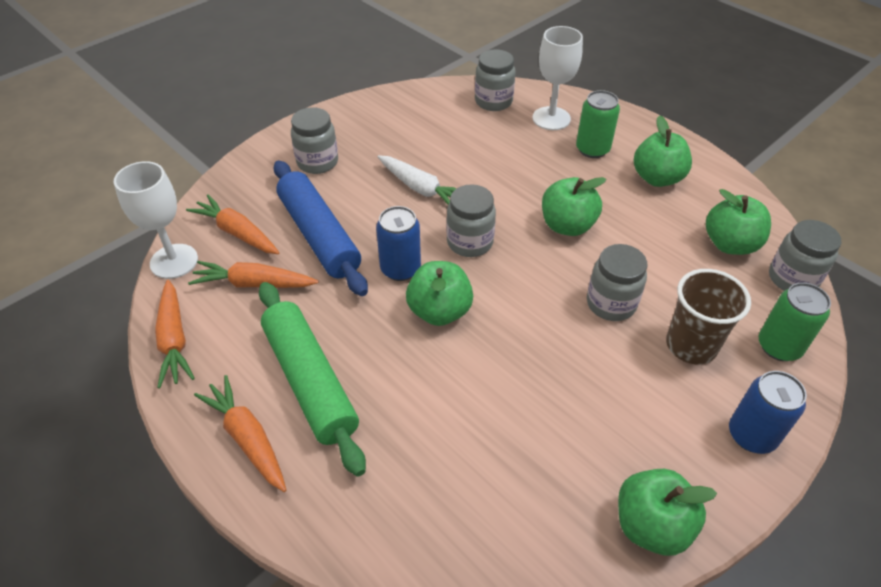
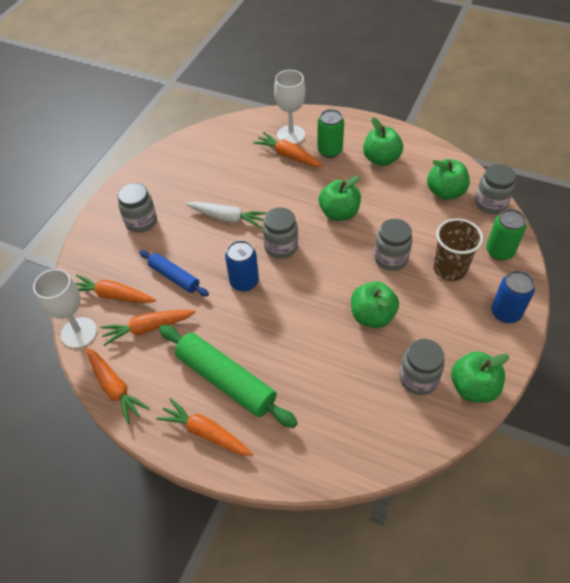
camera: 20 degrees left, 5 degrees up
blue rolling pin [274,160,368,296] -> blue rolling pin [139,250,209,296], size x0.58
green apple [406,261,473,326] -> green apple moved to [351,281,399,328]
grey jar [475,49,515,111] -> grey jar moved to [399,339,445,395]
none -> orange carrot [253,132,323,167]

